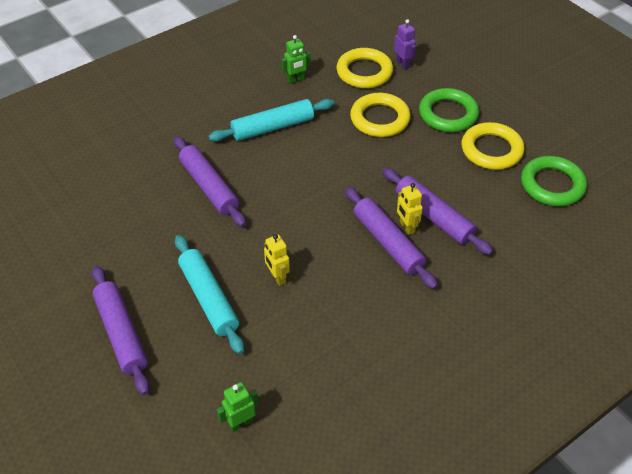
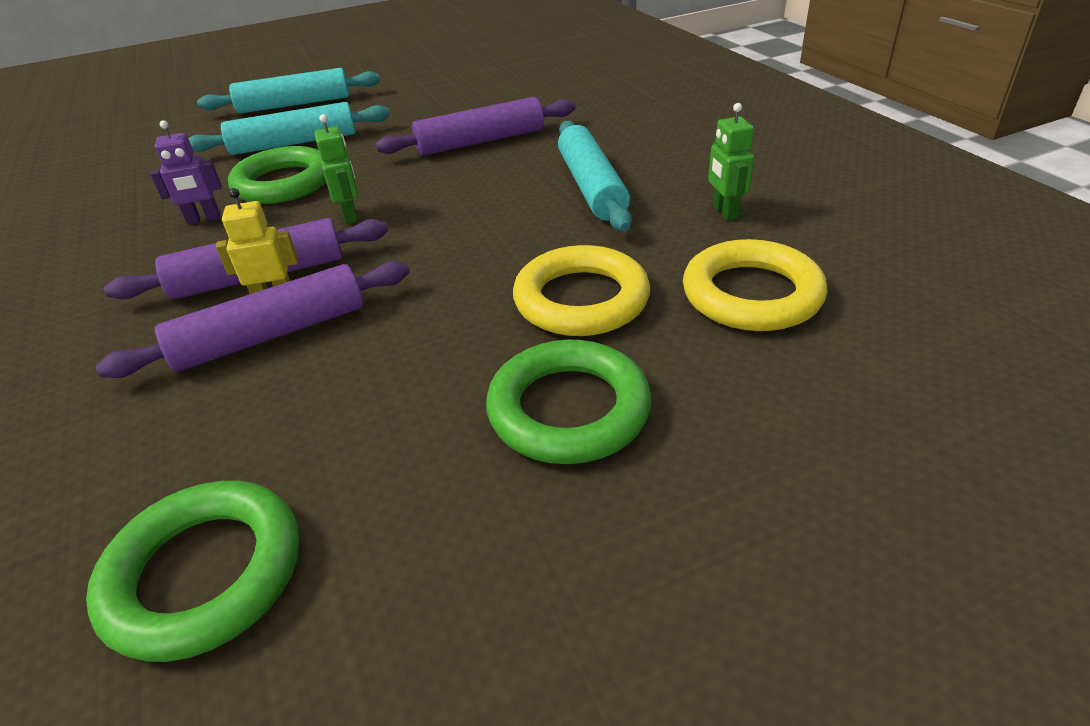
camera: 105 degrees right, 10 degrees down
purple rolling pin [92,266,150,395] -> turquoise rolling pin [197,68,380,113]
green robot [216,382,259,432] -> green robot moved to [314,114,359,224]
yellow robot [264,234,290,286] -> green ring [228,146,326,204]
purple robot [394,19,416,69] -> purple robot moved to [150,120,222,225]
yellow ring [462,122,525,170] -> none

